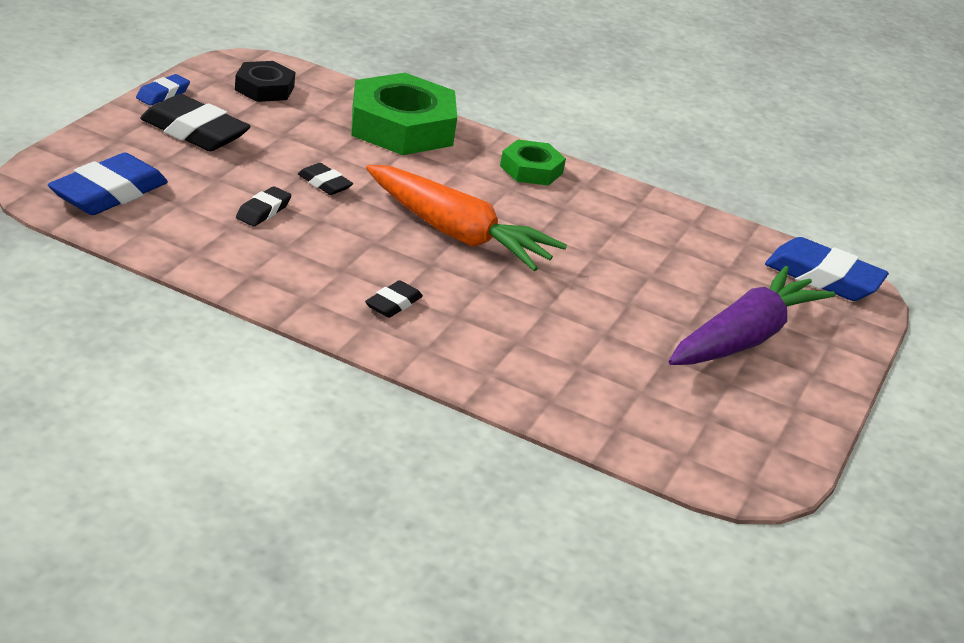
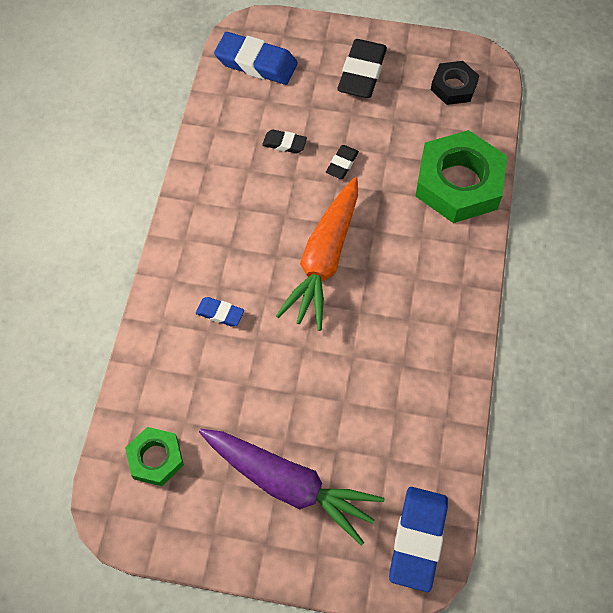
camera: 80 degrees right, 30 degrees up
blue eraser [136,74,190,106] -> blue eraser moved to [196,297,244,327]
black eraser [365,280,423,318] -> none
green nut [500,140,566,186] -> green nut moved to [125,427,184,486]

